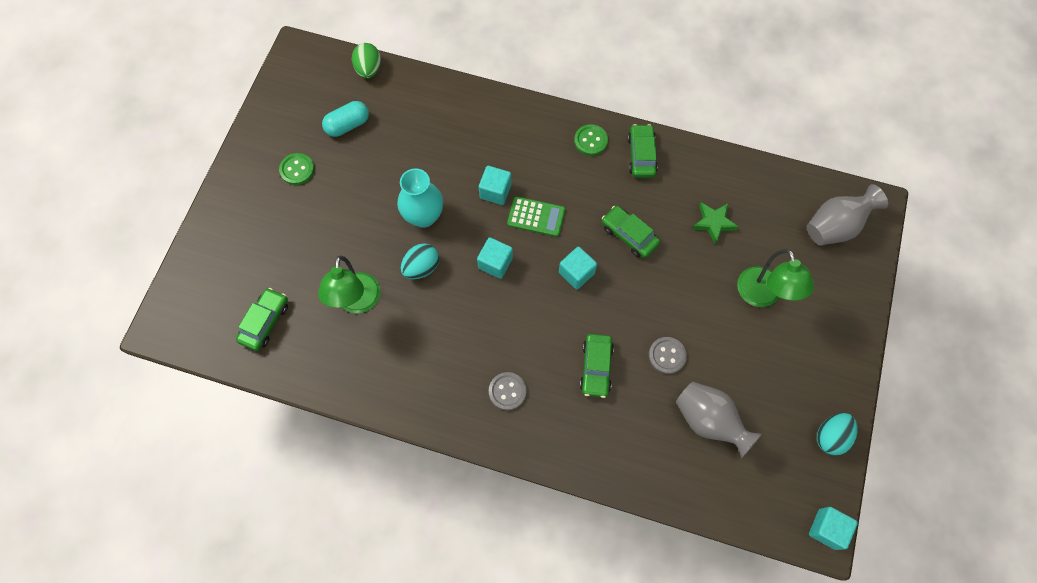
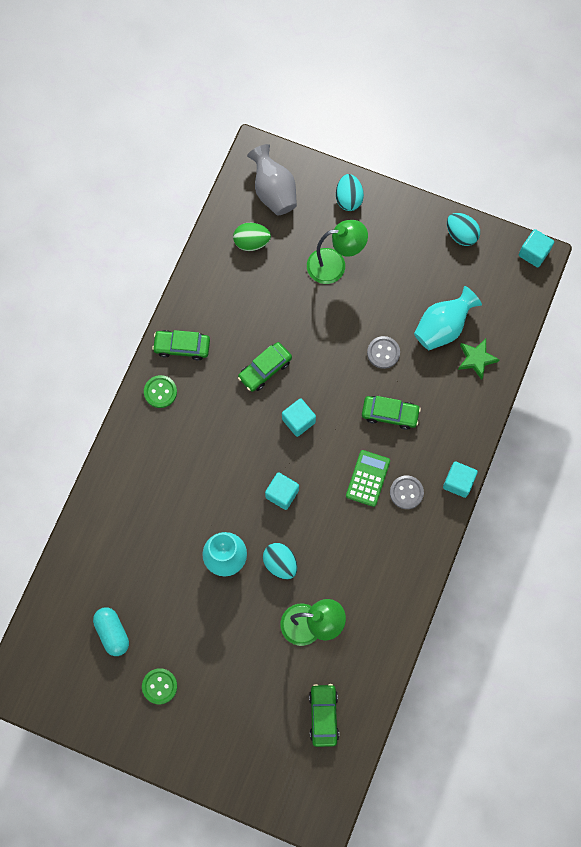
camera: 85 degrees left, 5 degrees up
green car [236,288,288,351] -> green car turned 60 degrees clockwise [309,684,339,747]
green egg [352,43,381,78] -> green egg moved to [233,223,271,251]
turquoise cube [479,166,511,205] -> turquoise cube moved to [443,461,478,498]
green calculator [507,197,565,237] -> green calculator moved to [346,450,390,507]
grey vase [676,382,762,458] -> turquoise vase [414,286,482,350]
green star [692,202,738,244] -> green star moved to [458,339,500,380]
none -> turquoise egg [336,174,364,211]

